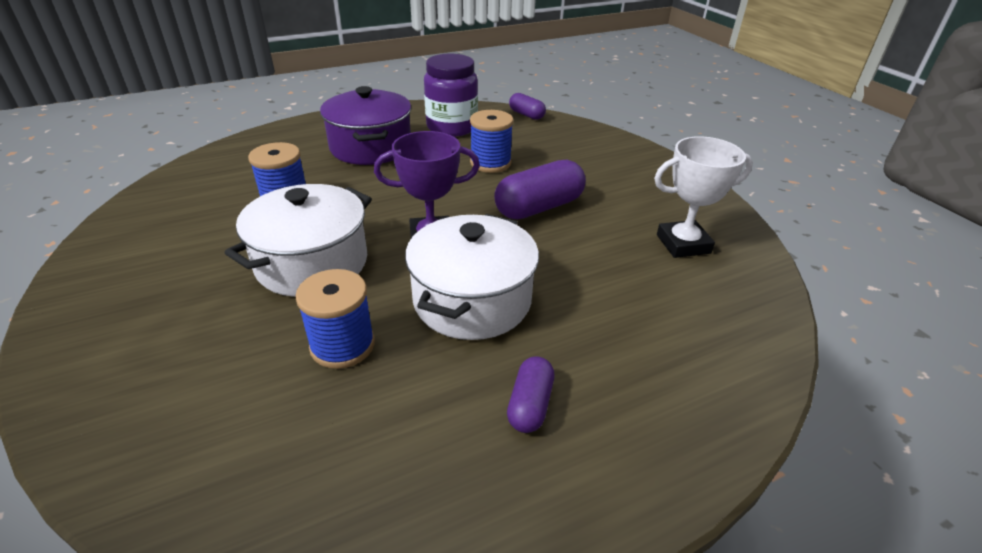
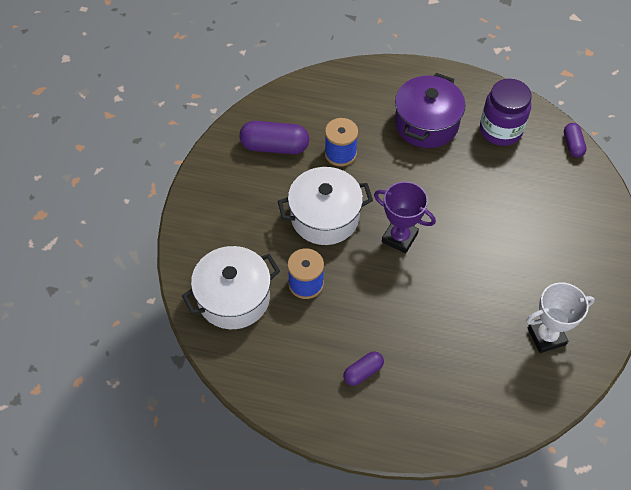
camera: 40 degrees right, 20 degrees up
white pot [405,214,539,340] -> white pot moved to [182,246,280,329]
blue spool [470,110,513,173] -> none
purple capsule [494,160,586,219] -> purple capsule moved to [240,121,309,154]
white trophy [654,136,753,258] -> white trophy turned 45 degrees counterclockwise [526,282,595,353]

